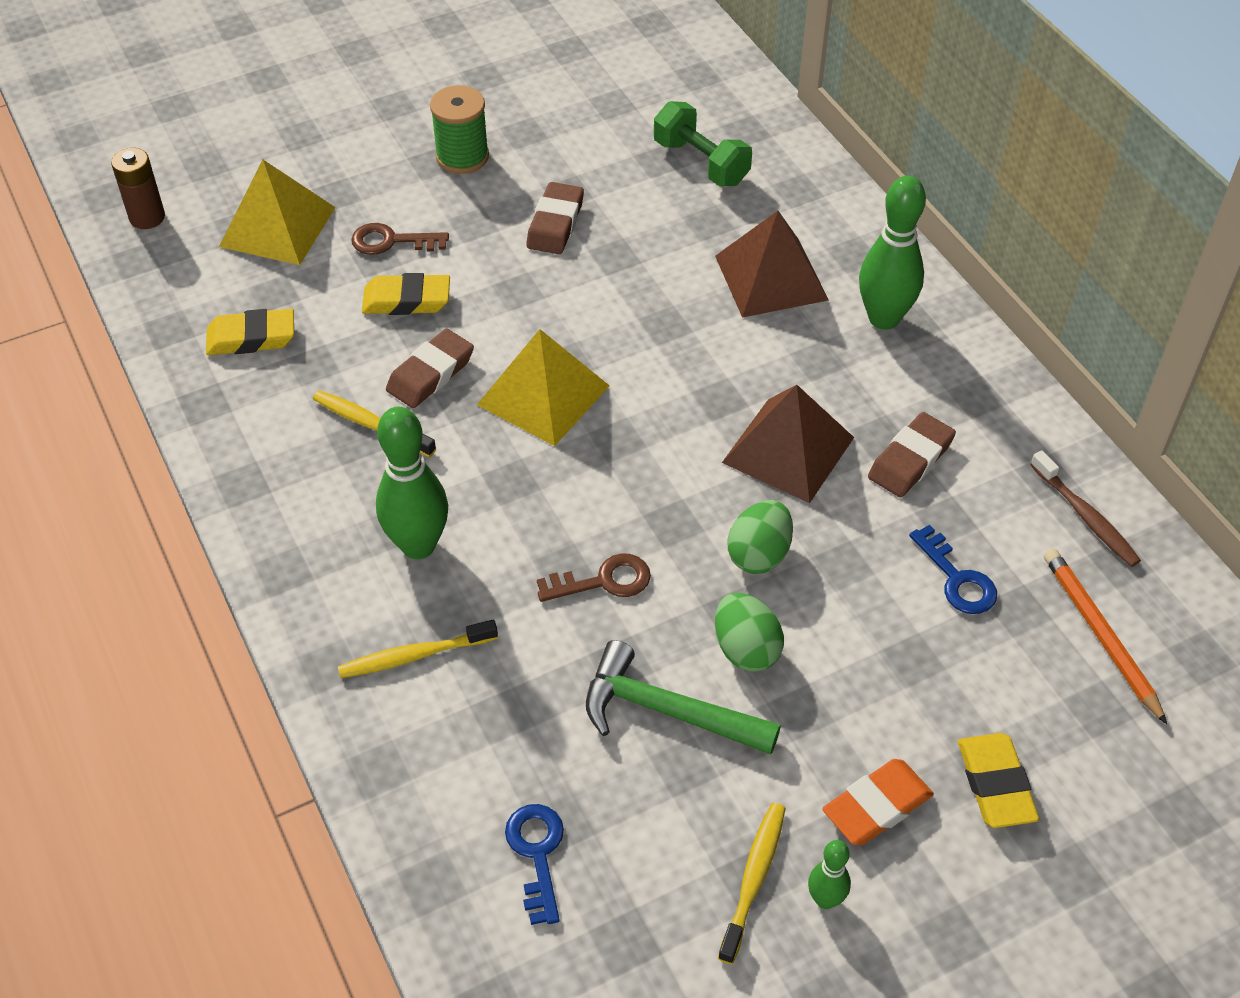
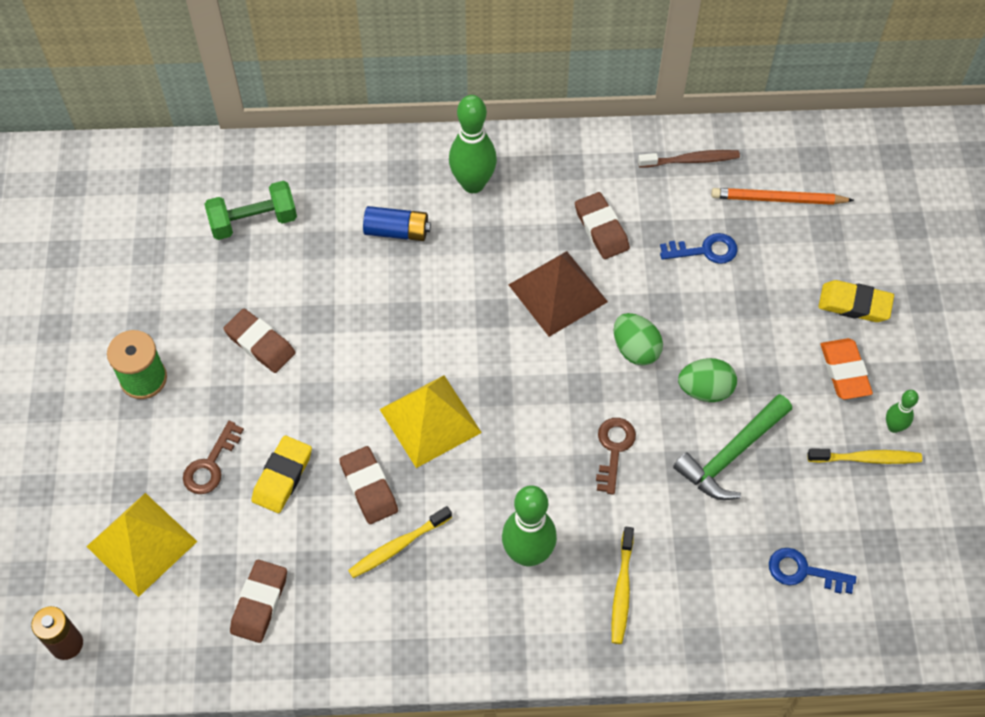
camera: 65 degrees left, 10 degrees up
yellow eraser [206,309,294,355] -> brown eraser [230,560,287,643]
brown pyramid [715,211,828,318] -> blue battery [363,206,431,241]
yellow toothbrush [718,803,786,964] -> yellow toothbrush turned 135 degrees clockwise [807,449,922,464]

